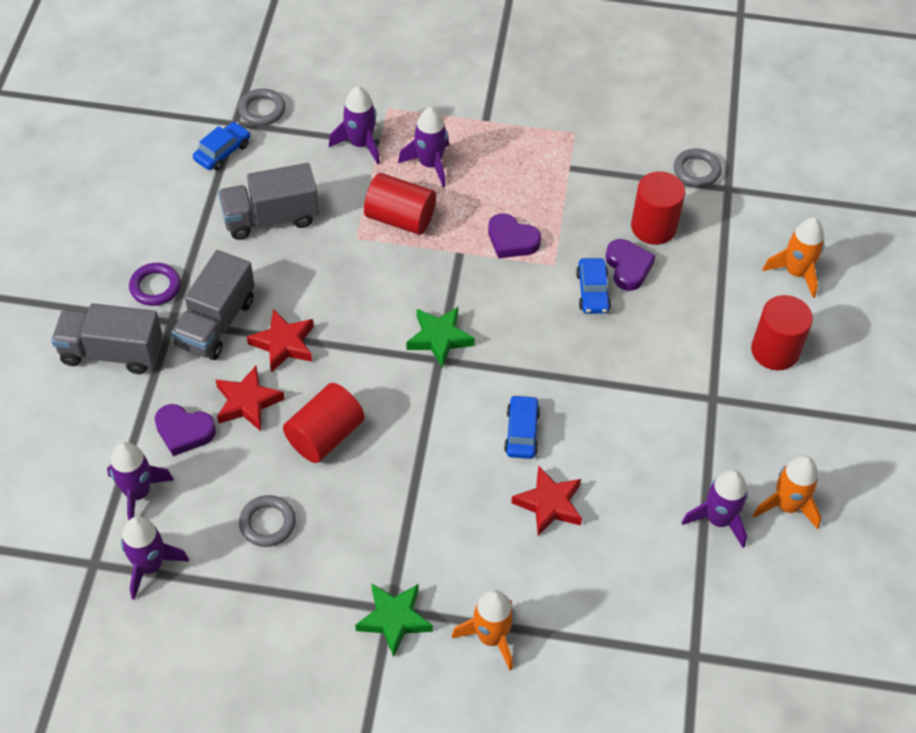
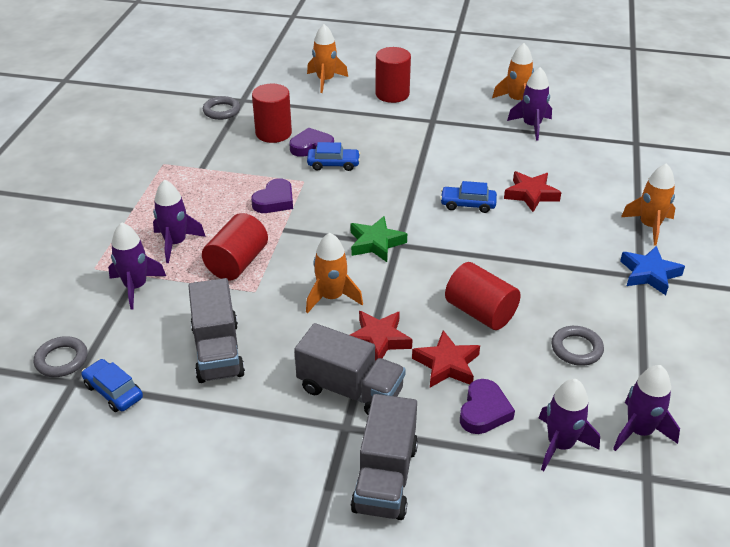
camera: 85 degrees left, 15 degrees down
purple ring [129,263,181,306] -> none
green star [355,584,433,657] -> blue star [620,246,685,295]
none -> orange rocket [306,233,363,313]

